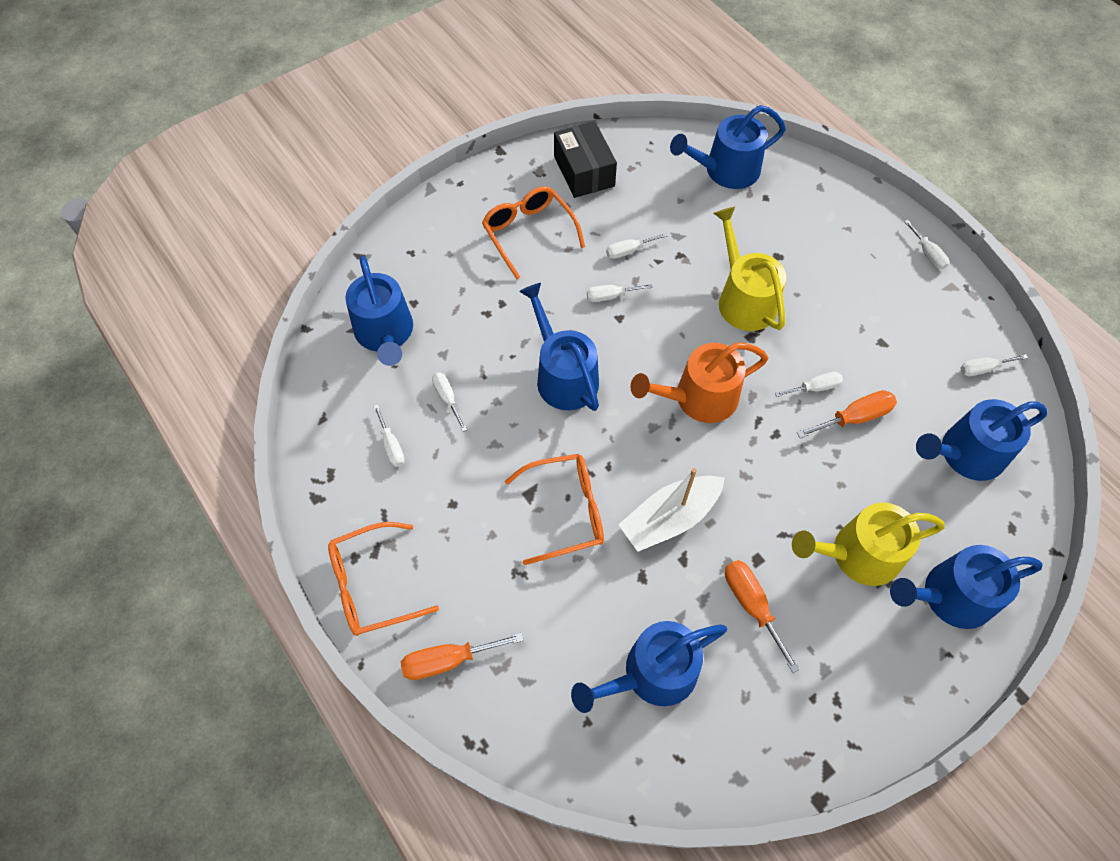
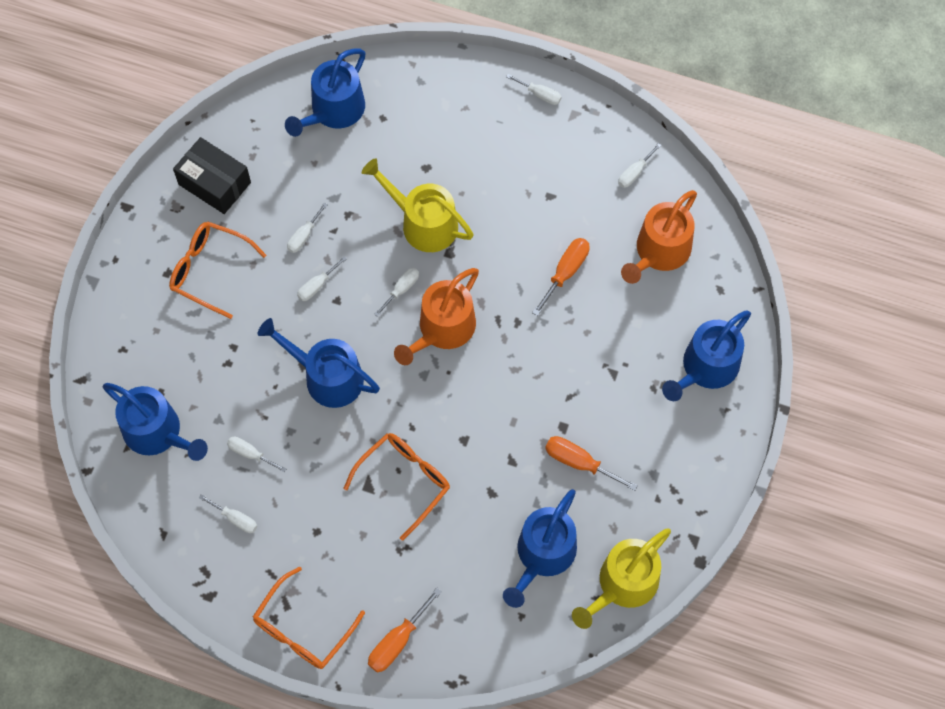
camera: 35 degrees left, 5 degrees up
white boat [618,468,725,552] -> none
white screwdriver [775,372,843,397] -> white screwdriver moved to [374,268,419,317]
yellow watering can [792,503,945,586] -> yellow watering can moved to [572,528,671,629]
blue watering can [916,399,1048,481] -> orange watering can [621,190,697,284]

